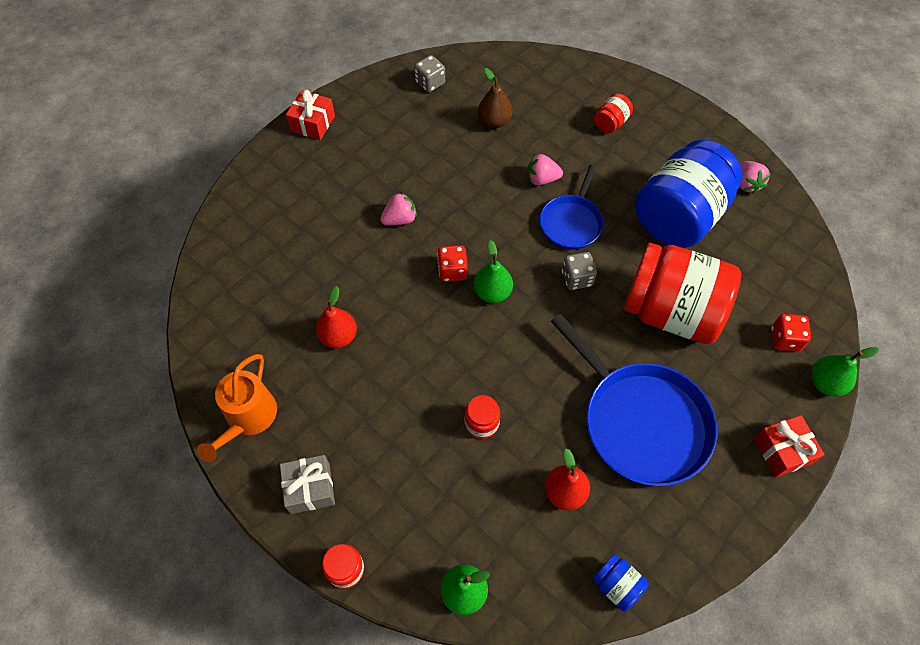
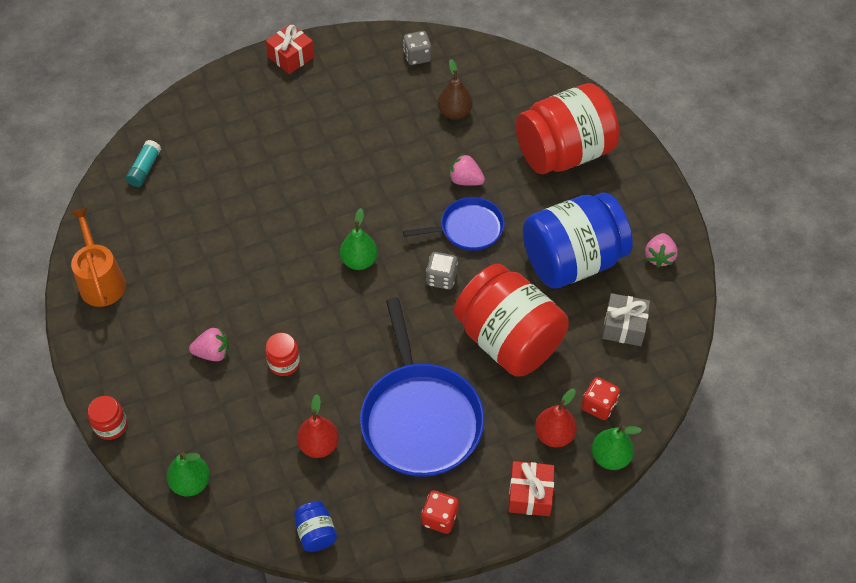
camera: 25 degrees right, 5 degrees down
orange watering can [197,354,277,462] -> orange watering can turned 120 degrees clockwise [71,207,126,307]
grey gift [280,455,335,514] -> grey gift moved to [602,293,650,346]
red pear [316,286,357,349] -> red pear moved to [535,389,577,447]
pink strawberry [380,192,417,225] -> pink strawberry moved to [189,328,229,361]
red dice [437,245,468,282] -> red dice moved to [422,490,459,534]
blue pan [540,165,603,250] -> blue pan turned 150 degrees counterclockwise [403,197,505,251]
red jar [594,93,633,133] -> red jar [516,83,619,174], size x2.48
none -> turquoise glue stick [126,140,161,187]

